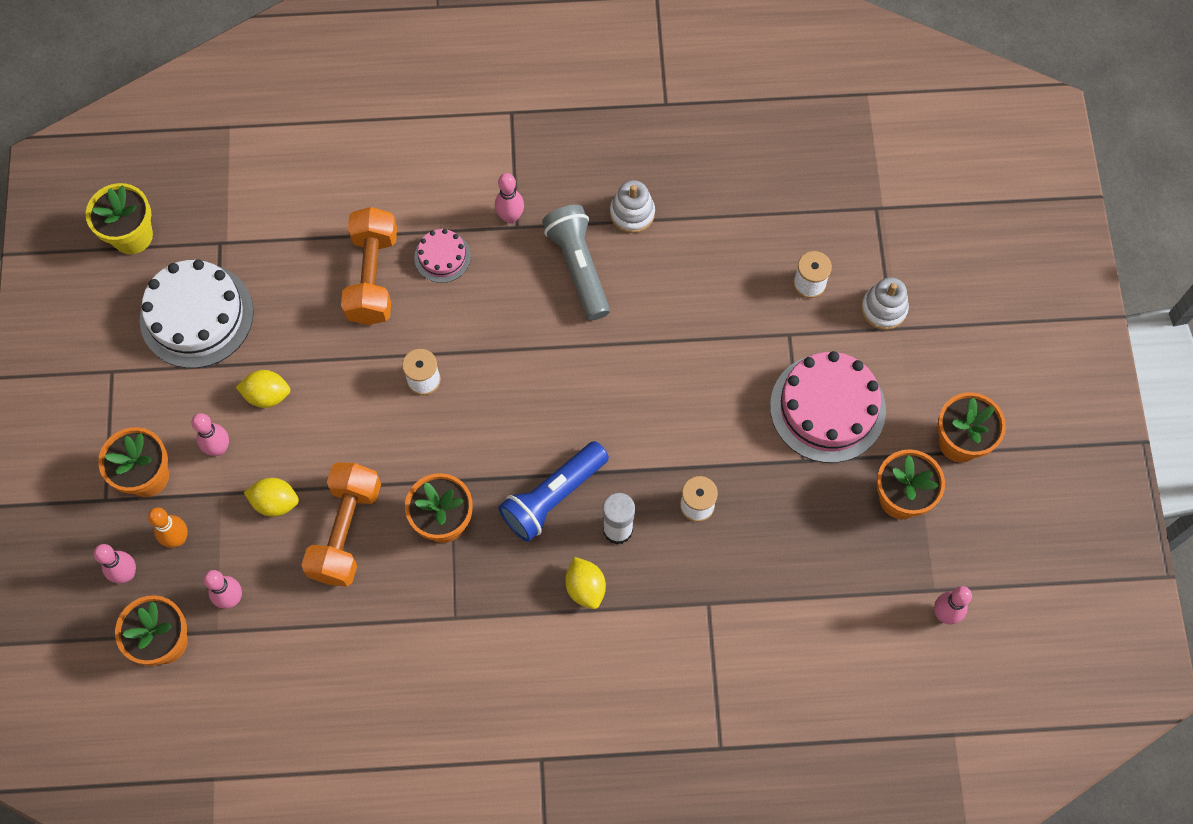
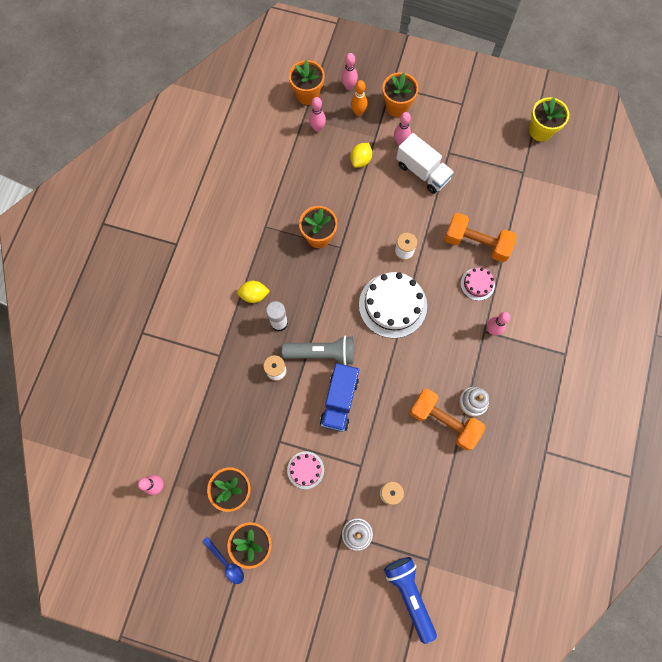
camera: 110 degrees right, 5 degrees up
white cake [140,260,254,368] -> white cake moved to [359,272,427,338]
yellow lemon [236,370,290,408] -> white truck [396,133,454,194]
orange dumbbell [301,462,381,587] -> orange dumbbell moved to [409,389,485,450]
blue flashlight [498,441,609,542] -> blue flashlight moved to [384,557,437,644]
grey flashlight [542,205,610,320] -> grey flashlight moved to [282,336,354,365]
pink cake [770,351,886,463] -> pink cake [287,451,324,489], size x0.51
none -> blue spoon [202,536,244,584]
none -> blue truck [320,363,359,432]

